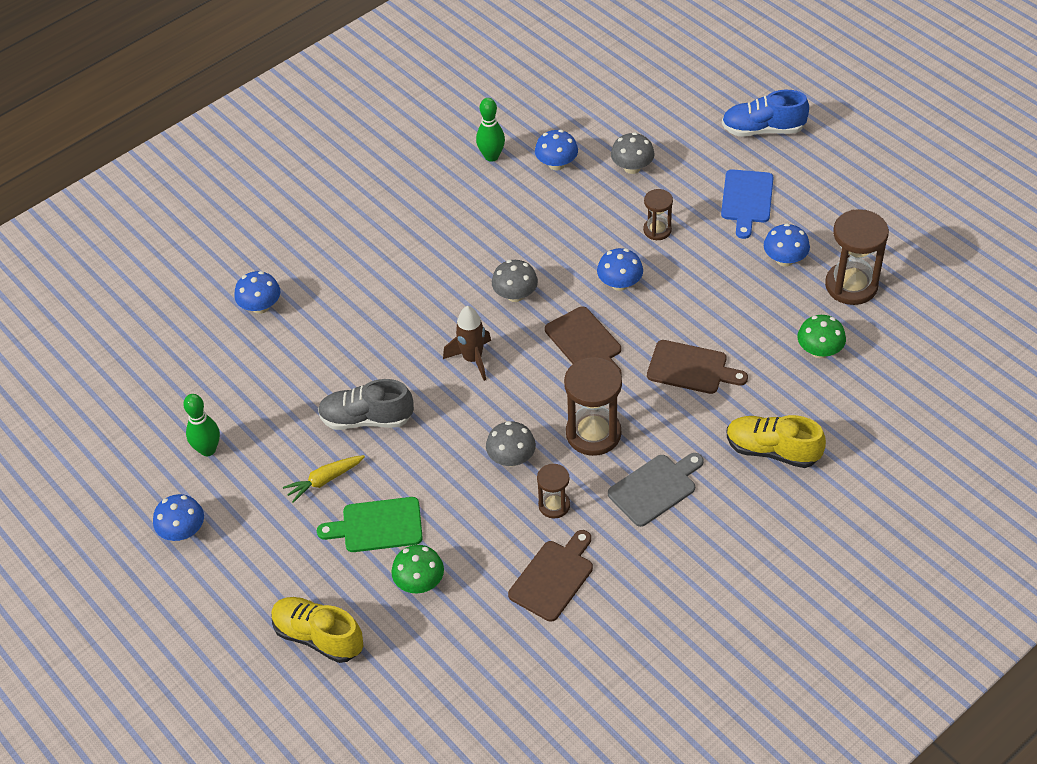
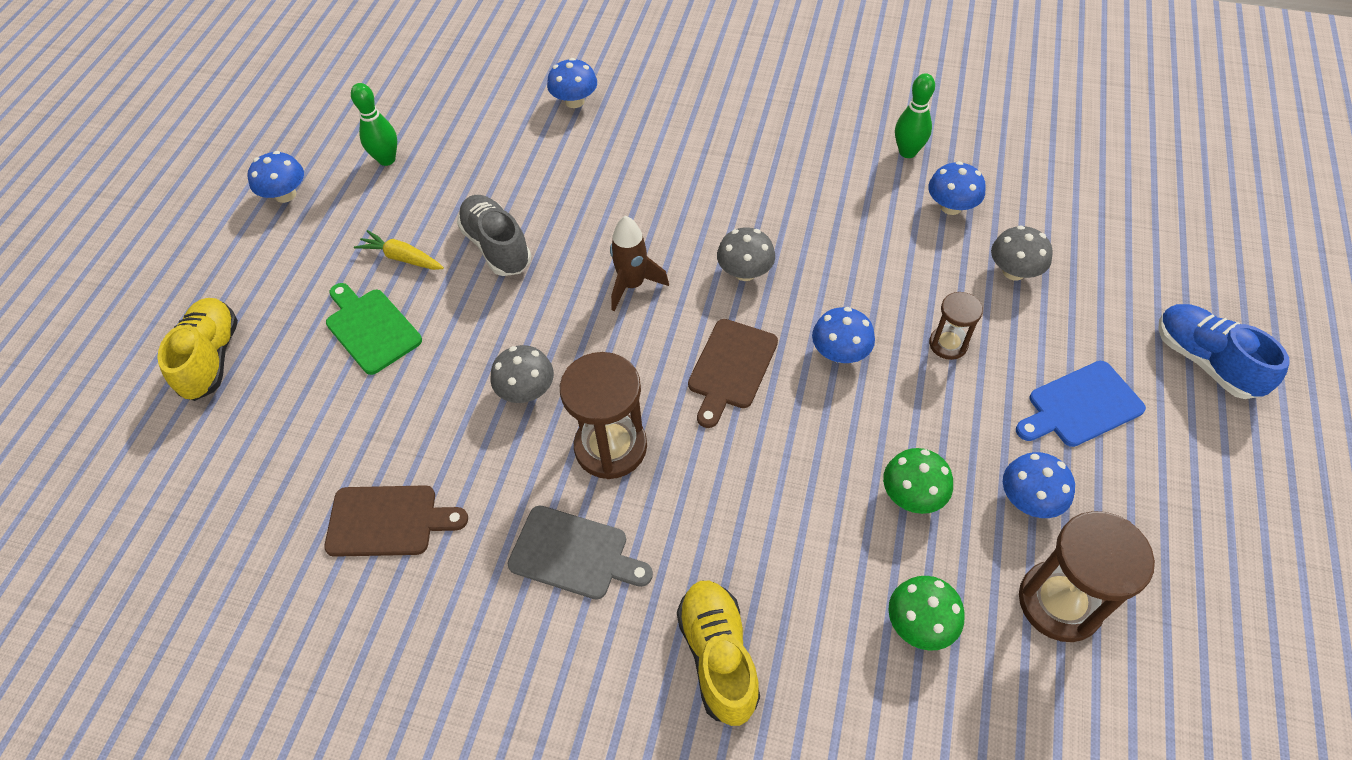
camera: 55 degrees right, 5 degrees up
green mushroom [391,545,444,593] -> green mushroom moved to [883,448,953,514]
brown hourglass [537,464,570,518] -> none
brown cutting board [647,340,748,394] -> none

